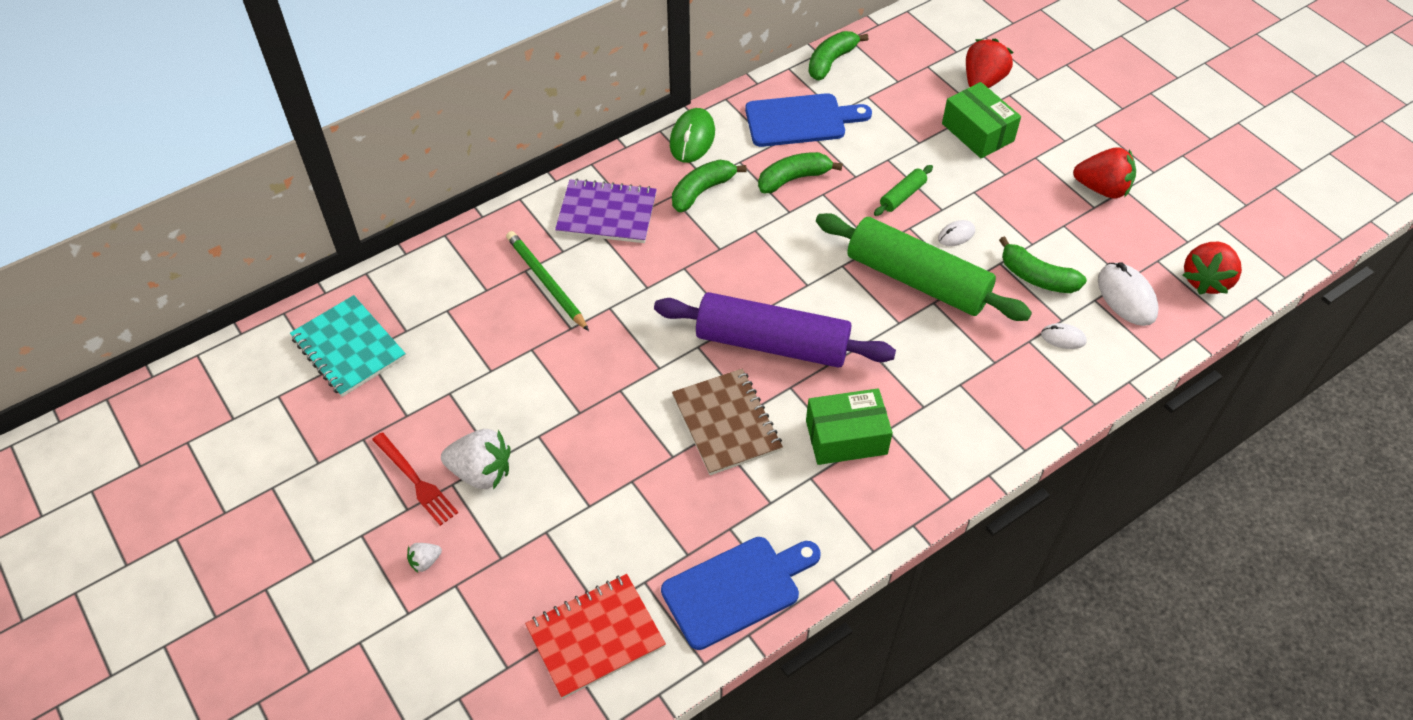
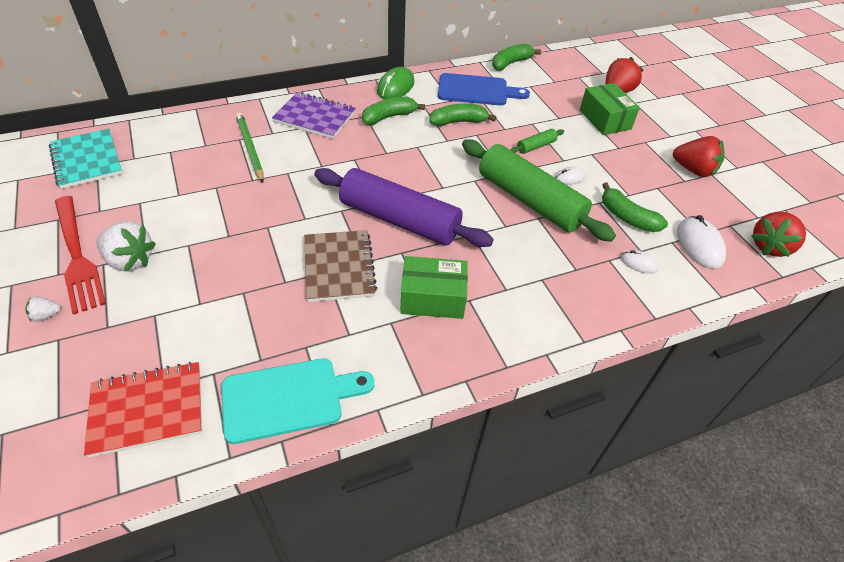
camera: 10 degrees right, 5 degrees down
red fork [372,432,458,526] -> red fork [55,196,106,315], size x1.59
blue cutting board [661,537,821,650] -> turquoise cutting board [221,358,374,444]

